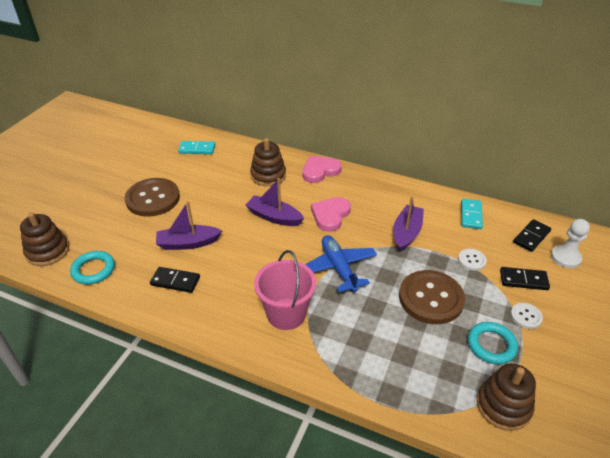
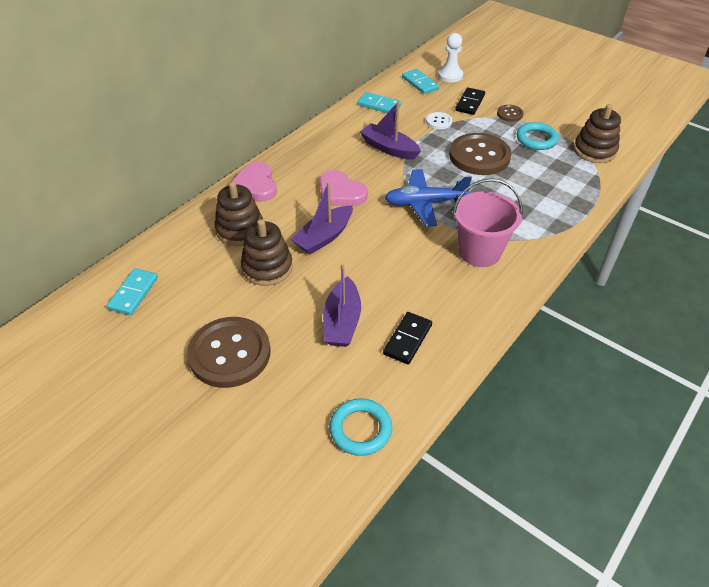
camera: 75 degrees left, 5 degrees up
brown stacking toy [20,212,69,266] -> brown stacking toy moved to [241,219,293,286]
white button [510,303,543,329] -> brown button [497,105,524,122]
black domino [513,219,551,252] -> turquoise domino [402,69,439,94]

